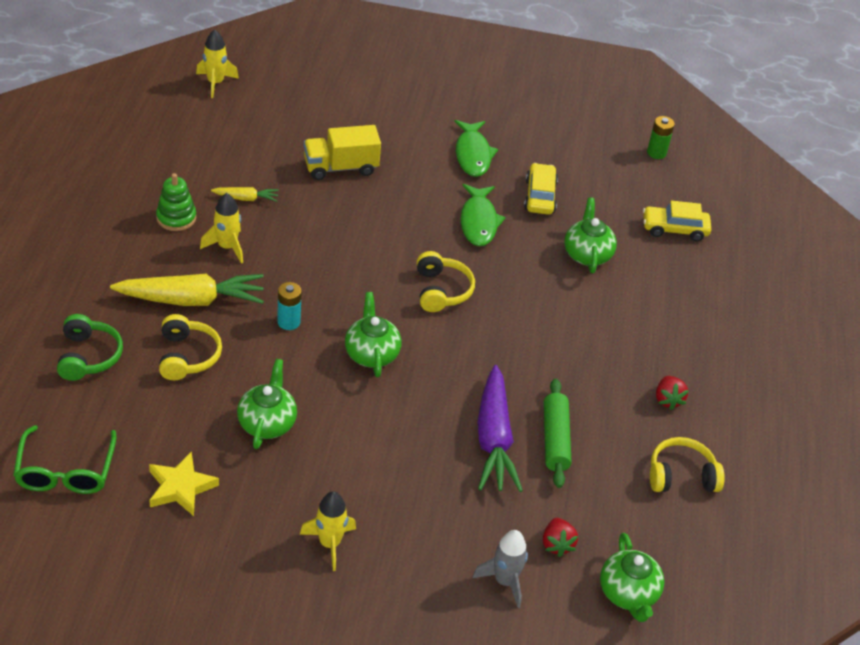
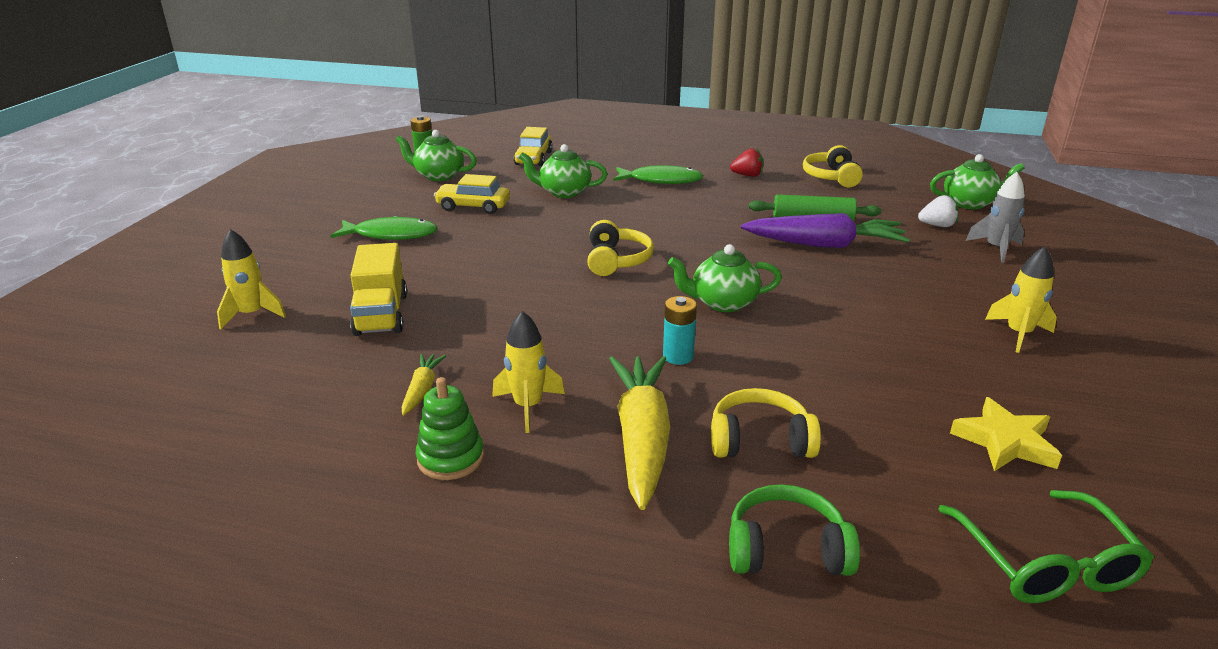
camera: 80 degrees left, 15 degrees down
green glasses [13,425,117,494] -> green glasses turned 75 degrees clockwise [938,490,1154,603]
yellow rocket [196,29,239,98] -> yellow rocket moved to [217,229,286,330]
green teapot [237,359,297,449] -> green teapot moved to [396,130,477,181]
yellow headphones [417,251,475,312] -> yellow headphones turned 90 degrees clockwise [587,220,654,276]
green fish [461,184,506,246] -> green fish moved to [613,165,703,184]
red strawberry [543,518,578,557] -> white strawberry [918,195,958,227]

